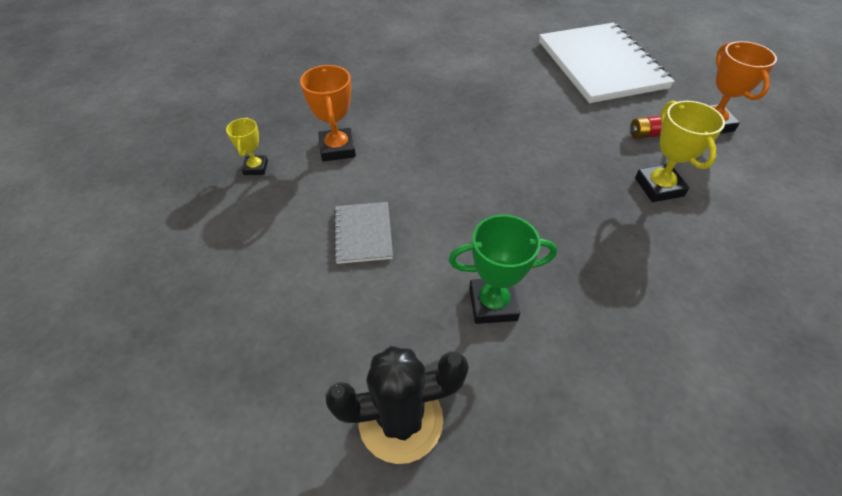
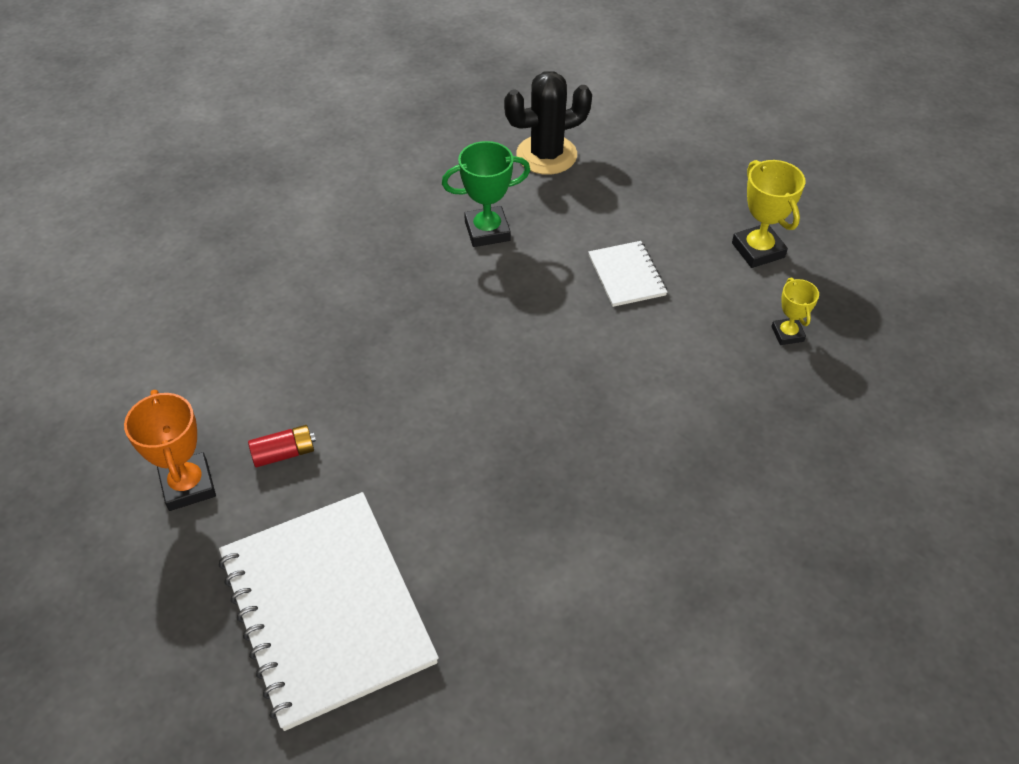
camera: 170 degrees right, 0 degrees up
orange trophy [300,65,356,162] -> none
grey notebook [334,202,393,264] -> white notebook [588,241,667,307]
yellow trophy [635,101,725,202] -> yellow trophy moved to [732,160,805,268]

